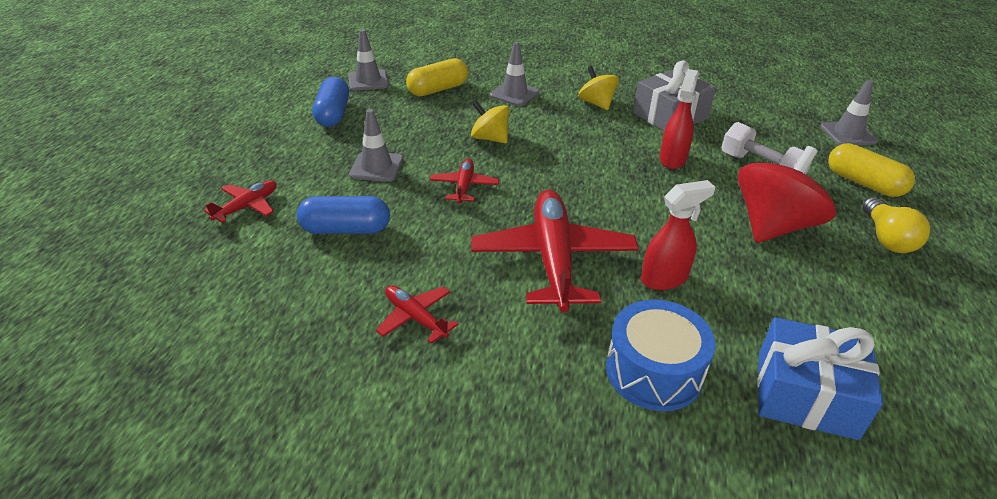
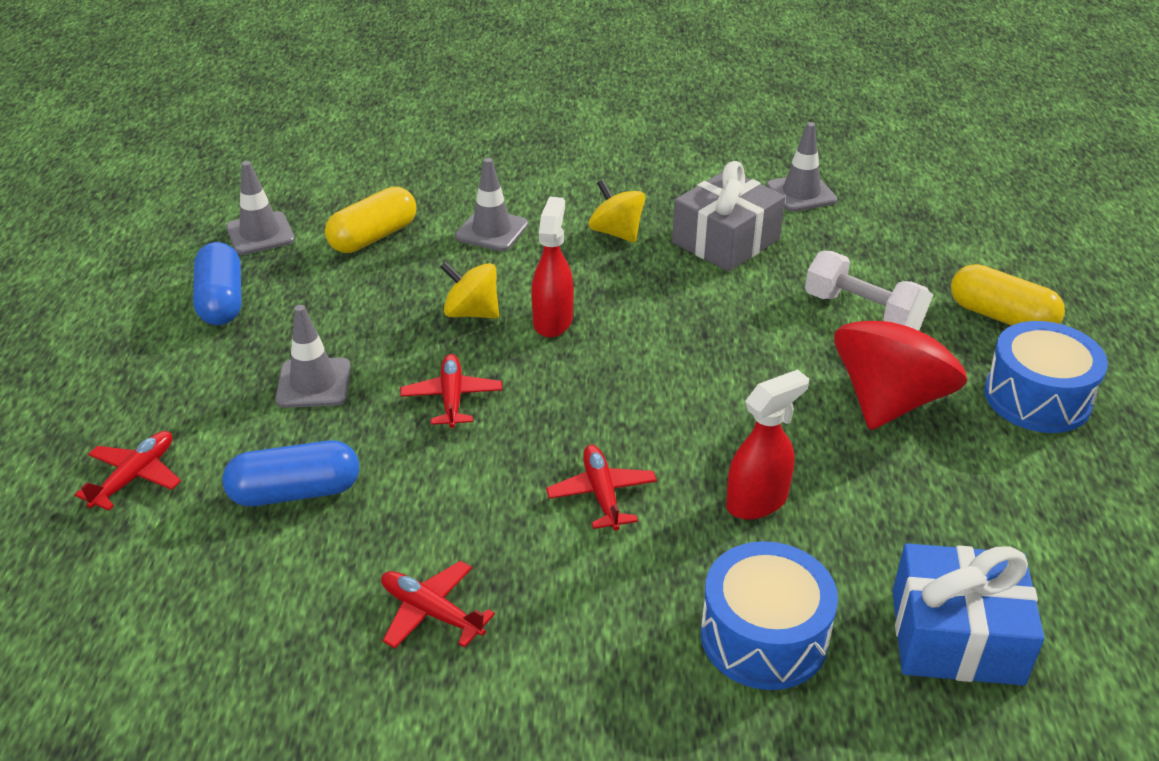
camera: 10 degrees left, 0 degrees up
red plane [471,190,639,312] -> red plane [546,445,657,531], size x0.48
red spray bottle [660,69,699,169] -> red spray bottle moved to [531,196,573,338]
grey traffic cone [820,80,878,146] -> grey traffic cone moved to [766,122,837,212]
yellow light bulb [863,197,930,253] -> blue drum [984,321,1108,433]

